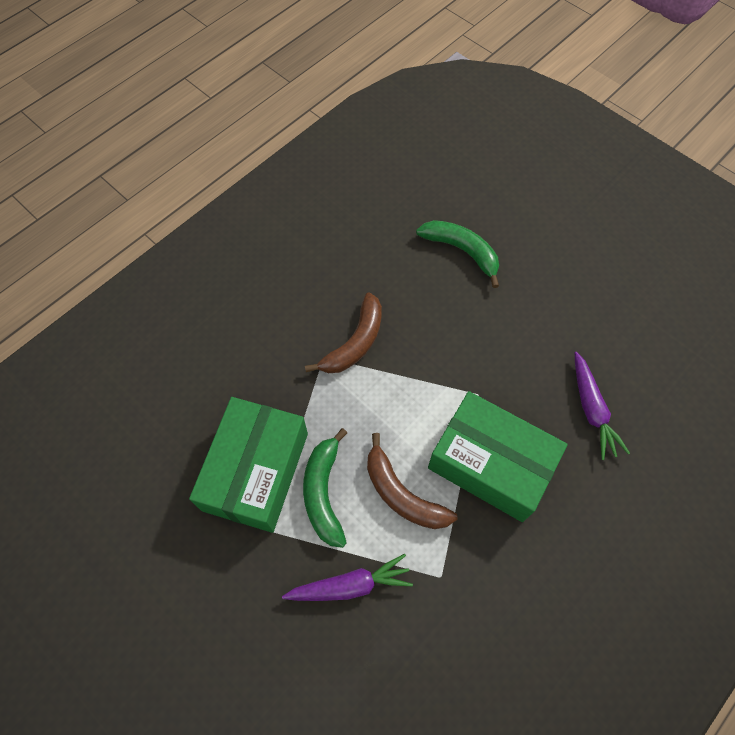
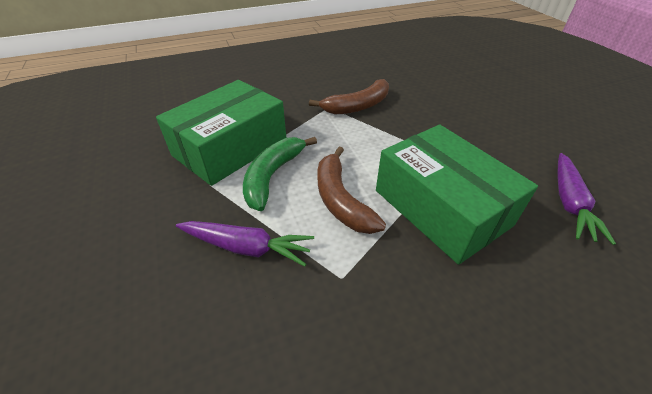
camera: 25 degrees right, 20 degrees down
green banana [416,220,499,288] -> none

